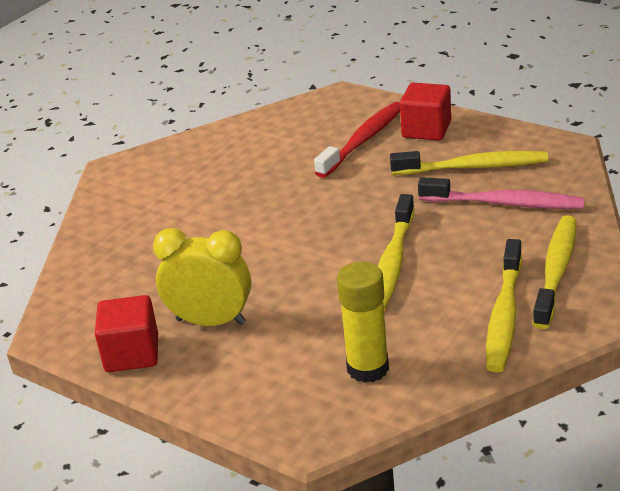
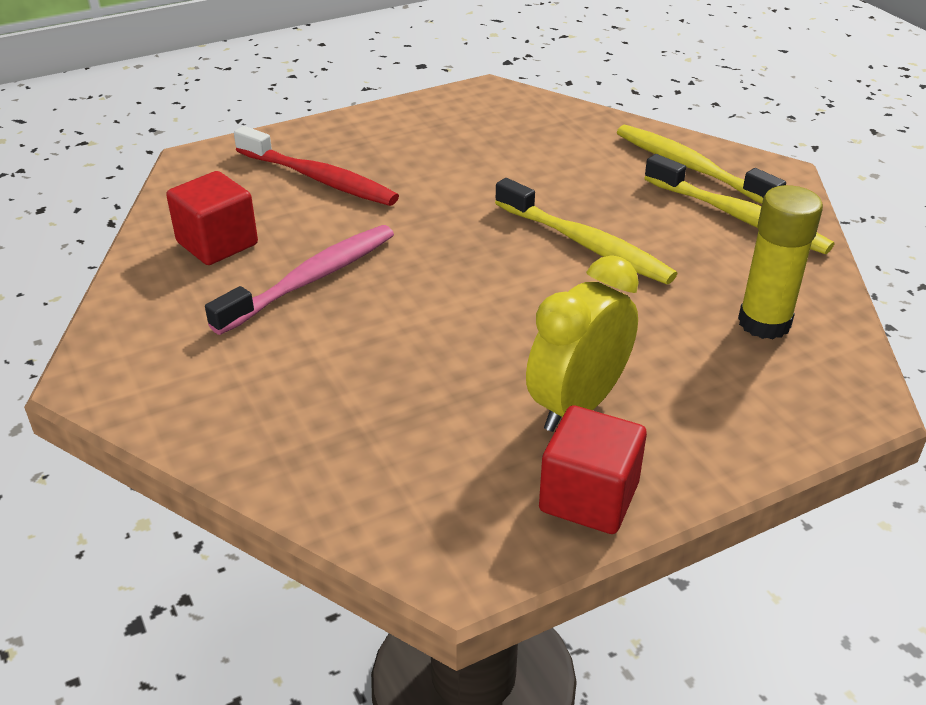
camera: 65 degrees left, 5 degrees up
red toothbrush [314,102,400,178] -> red toothbrush turned 150 degrees clockwise [234,126,399,206]
yellow toothbrush [390,151,548,175] -> none
red cube [400,83,451,141] -> red cube moved to [166,171,258,265]
pink toothbrush [418,177,585,209] -> pink toothbrush moved to [205,225,394,335]

